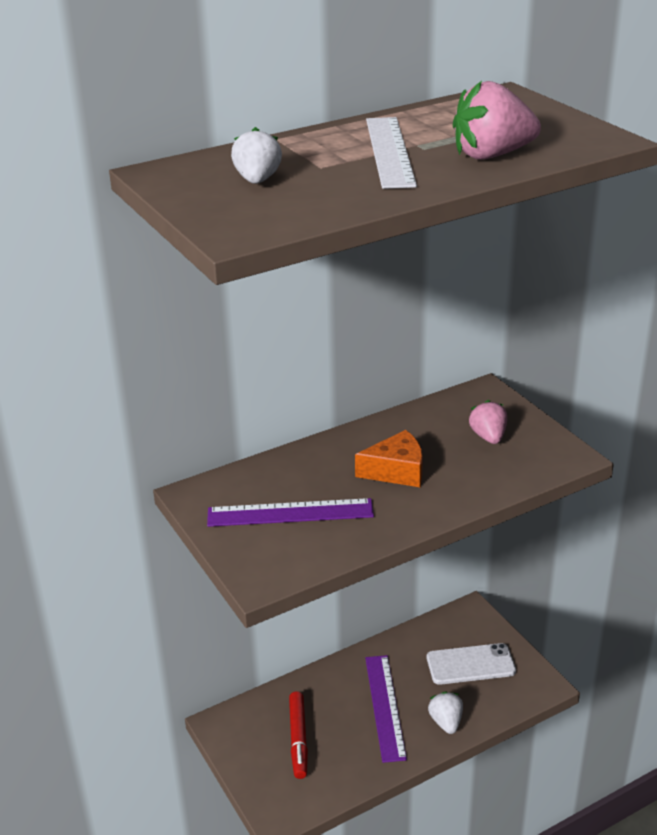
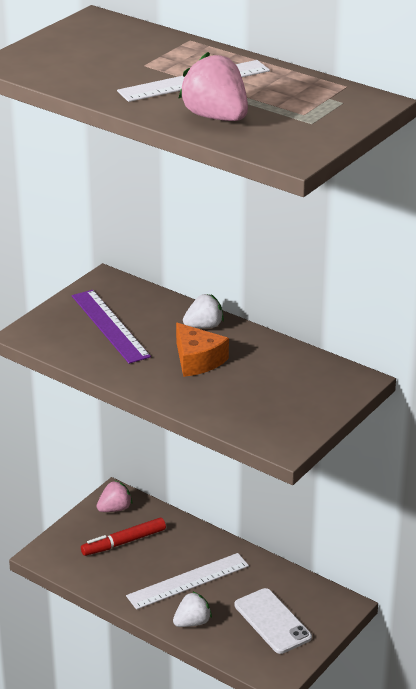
camera: 65 degrees right, 0 degrees up
white strawberry [231,127,282,184] -> white strawberry moved to [183,294,224,328]
purple ruler [365,655,407,763] -> white ruler [126,553,249,610]
pink strawberry [469,400,507,444] -> pink strawberry moved to [97,480,132,512]

